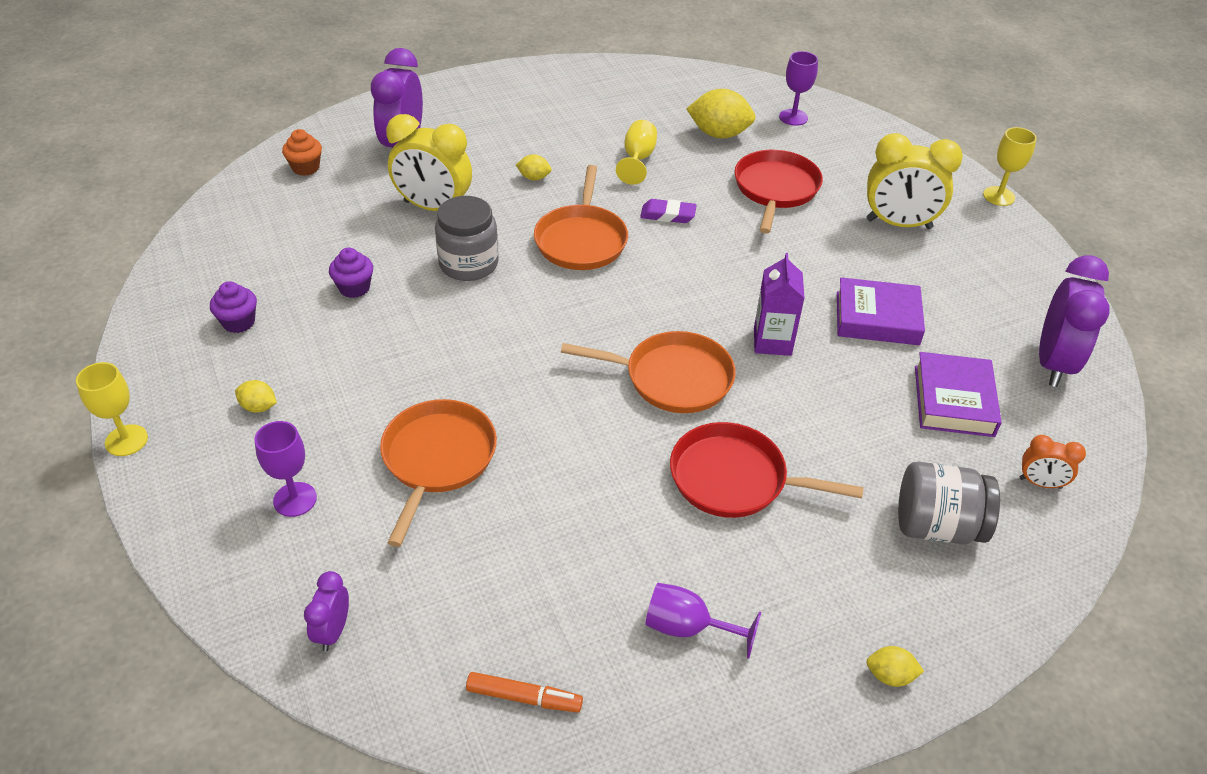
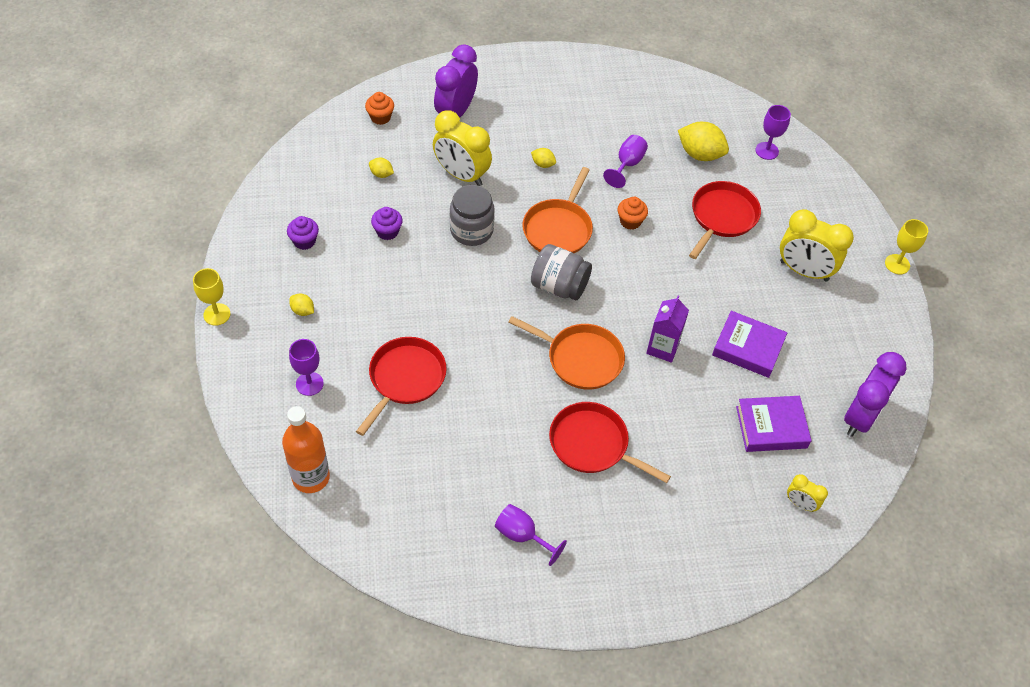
camera: 15 degrees right, 10 degrees up
purple clock [304,571,349,651] -> orange bottle [282,406,330,493]
orange pan [380,399,497,547] -> red pan [356,337,447,436]
orange marker [466,672,583,713] -> none
yellow goblet [616,120,657,185] -> purple goblet [603,135,648,188]
purple eraser [640,199,697,223] -> orange cupcake [618,197,648,230]
yellow lemon [866,646,924,687] -> yellow lemon moved to [369,158,394,178]
grey jar [898,462,1000,544] -> grey jar moved to [531,244,592,300]
purple book [915,352,1002,437] -> purple book turned 60 degrees clockwise [736,396,812,452]
orange clock [1019,435,1086,489] -> yellow clock [787,474,828,512]

